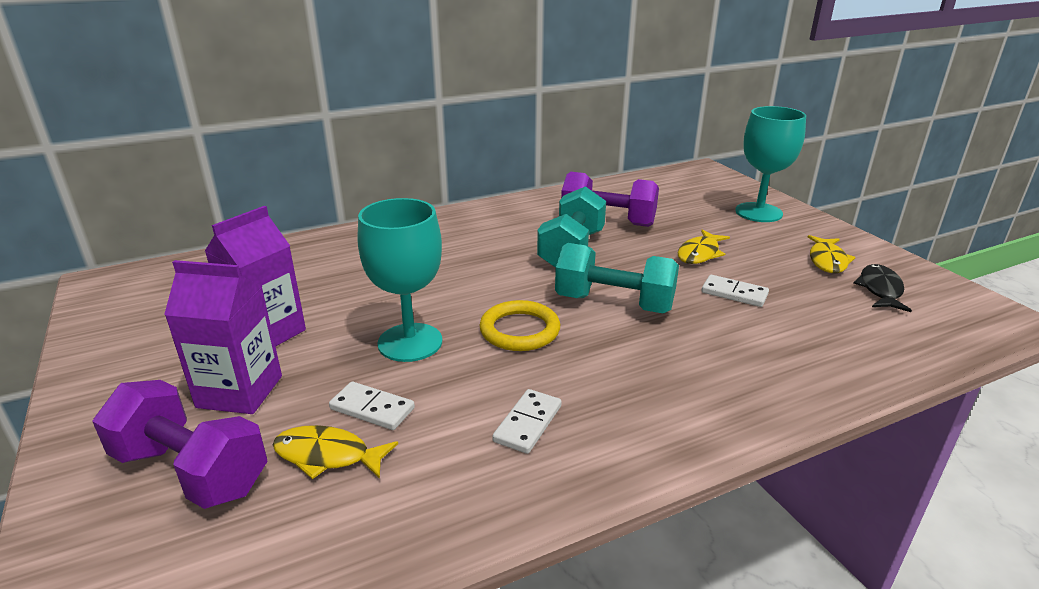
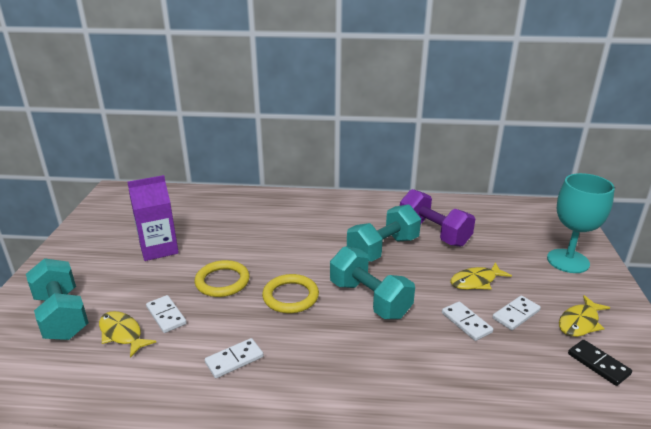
camera: 30 degrees right, 0 degrees up
purple dumbbell [92,380,267,509] -> turquoise dumbbell [26,258,89,340]
purple carton [164,260,282,414] -> none
turquoise goblet [358,198,442,362] -> yellow ring [195,260,250,297]
black fish [853,264,912,312] -> black domino [568,340,632,386]
none -> white domino [492,296,541,330]

